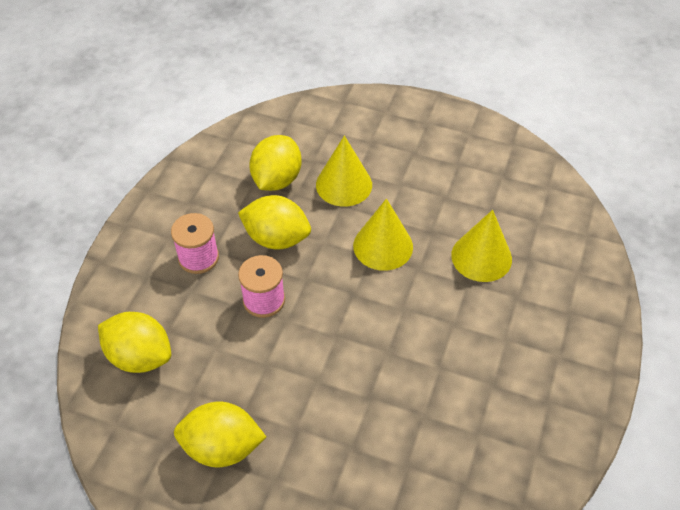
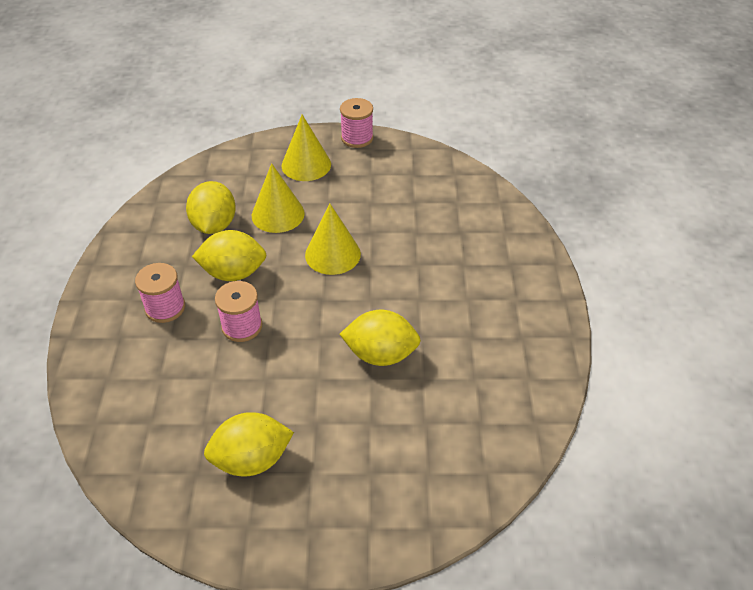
camera: 20 degrees left, 5 degrees down
yellow lemon [98,312,171,373] -> yellow lemon moved to [340,310,421,366]
yellow cone [451,210,512,282] -> yellow cone moved to [282,115,331,181]
none -> pink spool [340,98,373,148]

